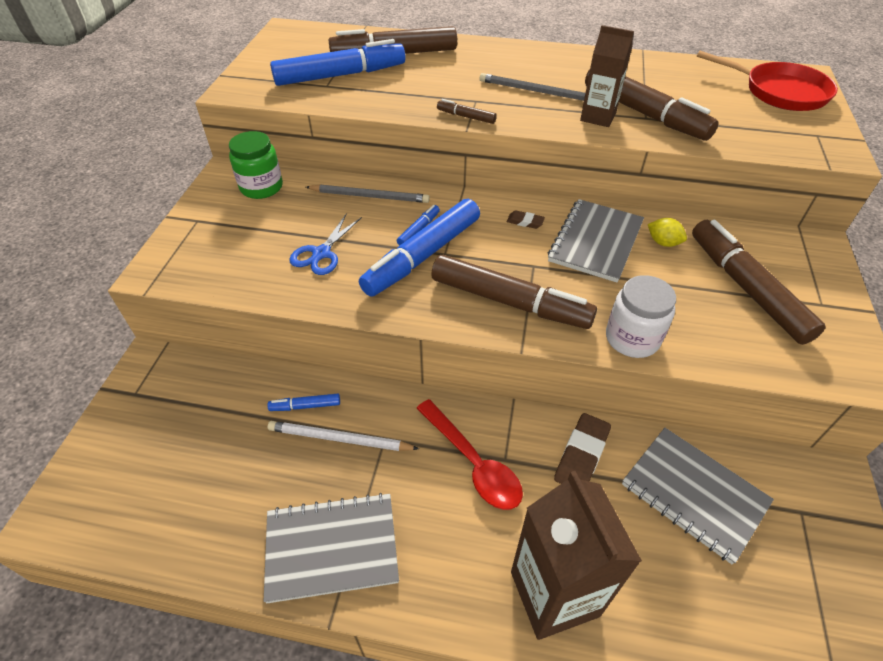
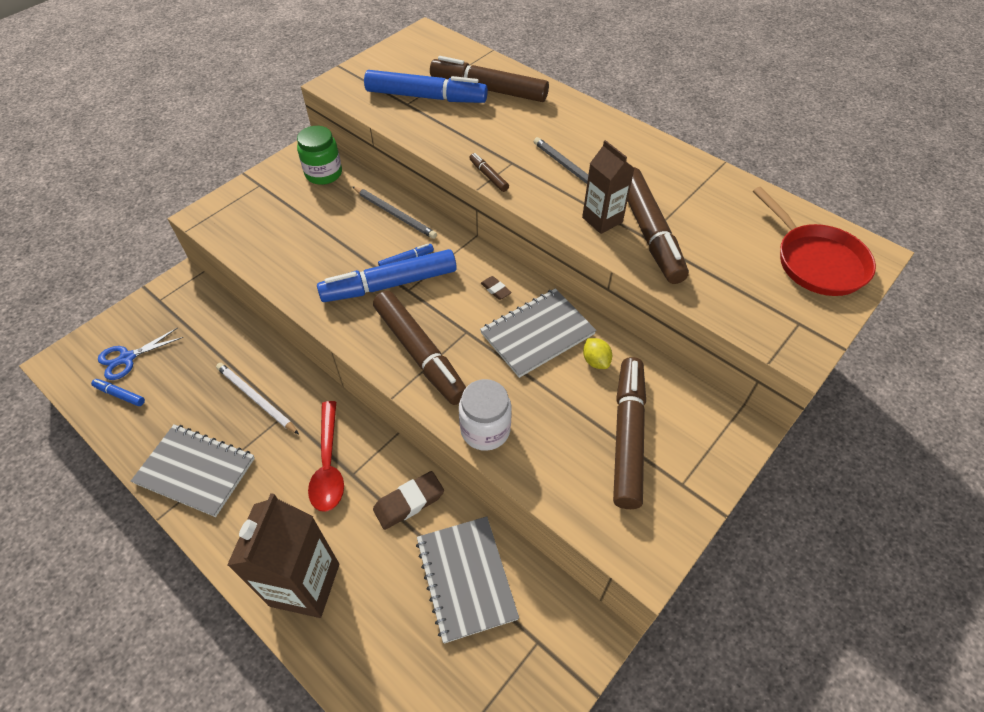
camera: 30 degrees right, 5 degrees up
blue marker [267,394,340,411] -> blue marker moved to [91,379,145,406]
blue scissors [289,213,362,275] -> blue scissors moved to [98,327,183,380]

